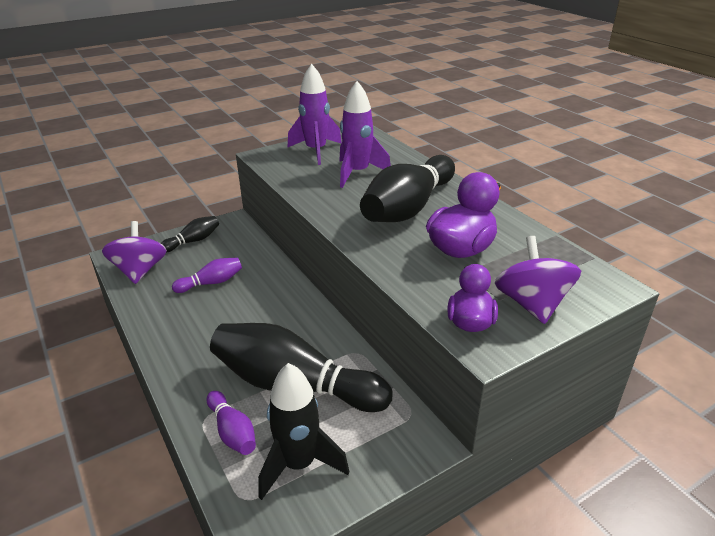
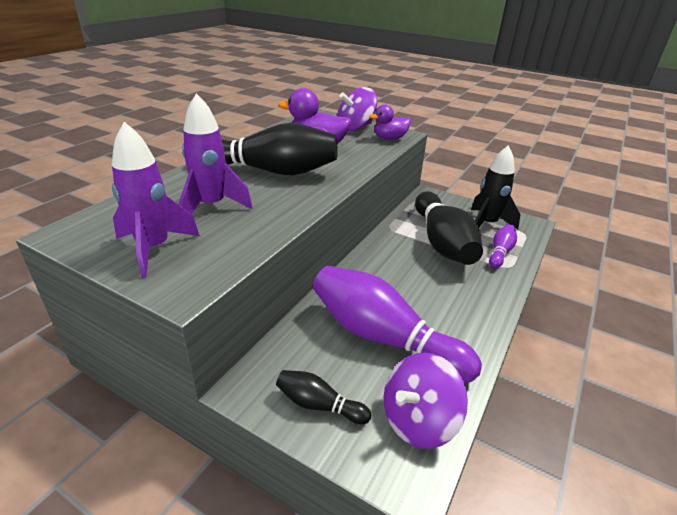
camera: 120 degrees left, 0 degrees up
purple bowling pin [172,258,242,293] -> purple bowling pin [313,266,482,383], size x2.13

